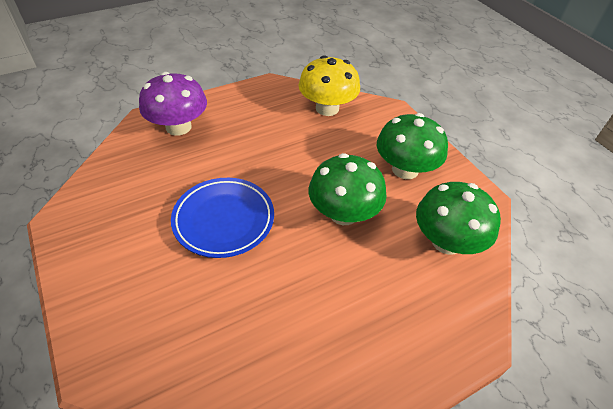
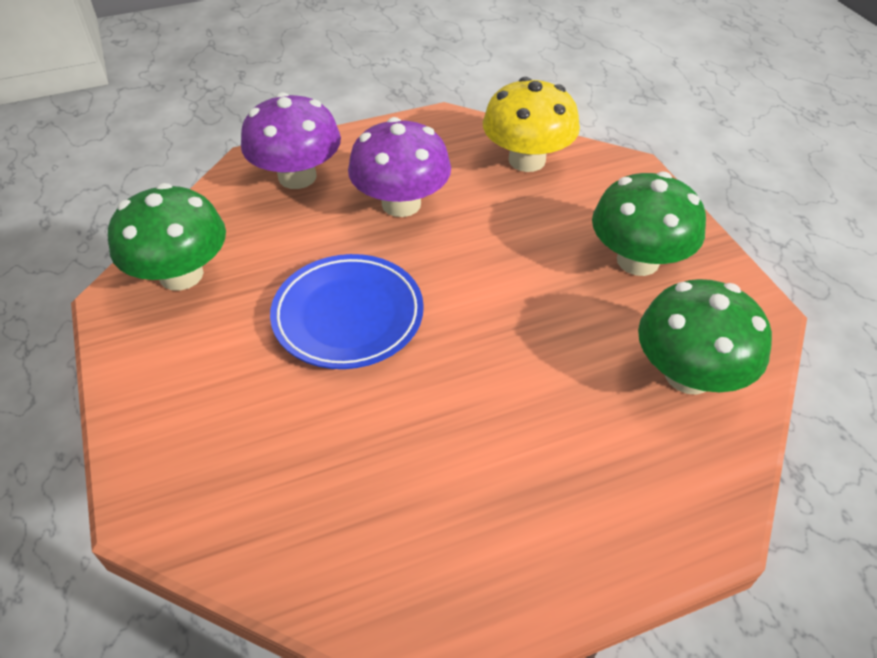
camera: 10 degrees right, 0 degrees up
green mushroom [309,153,387,225] -> green mushroom moved to [108,183,226,291]
none -> purple mushroom [348,117,451,217]

